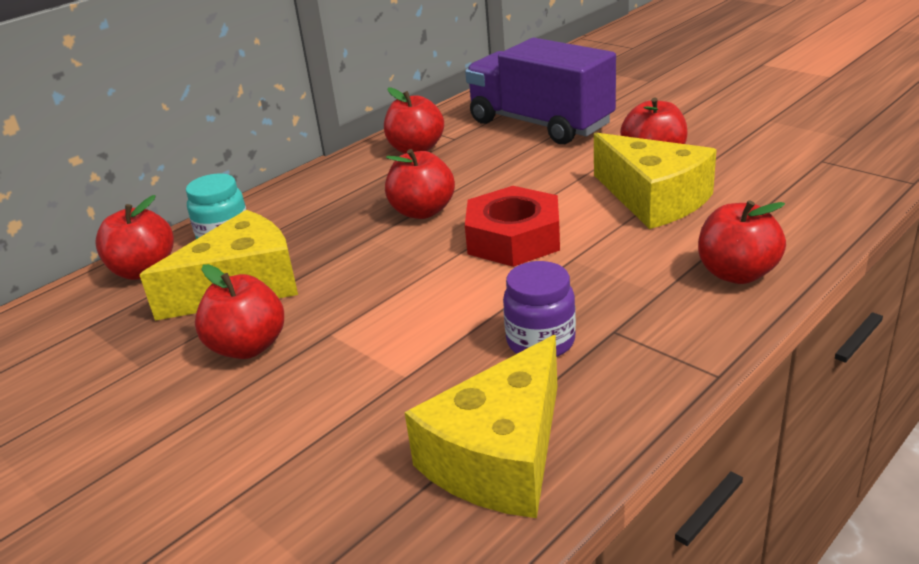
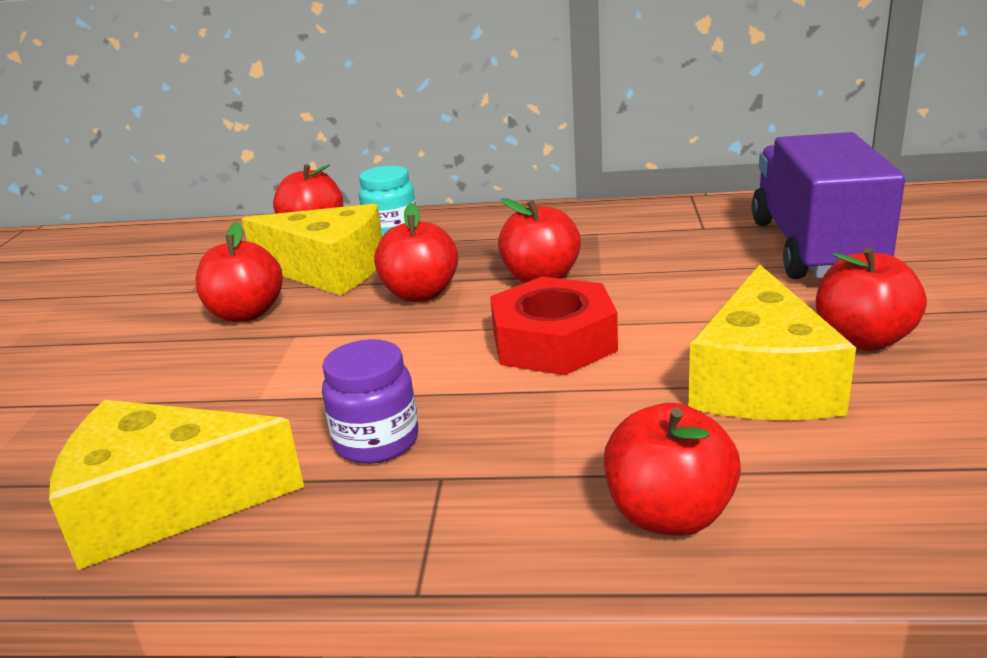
camera: 50 degrees right, 5 degrees down
red apple [384,88,444,154] -> red apple moved to [374,203,458,302]

